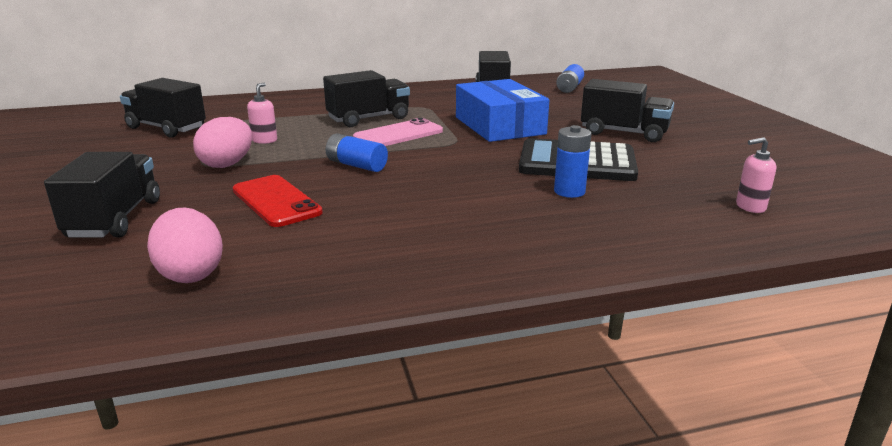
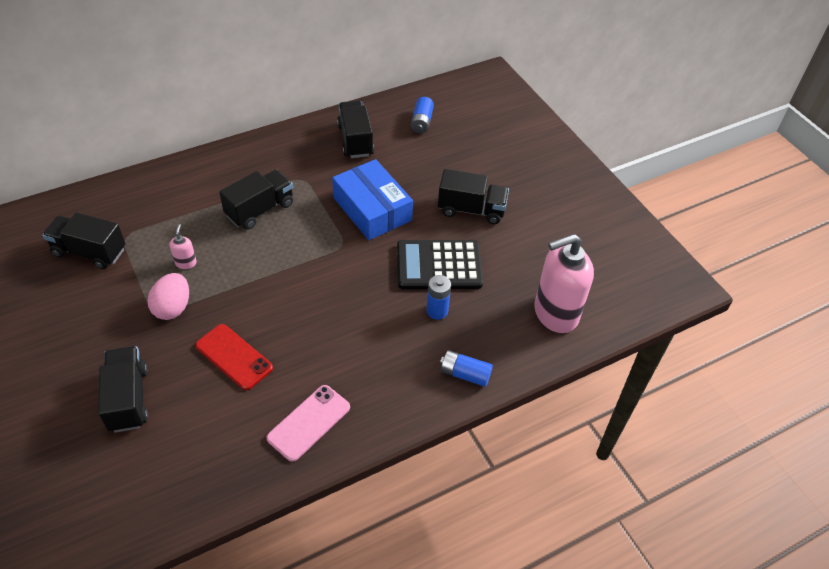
camera: 15 degrees left, 25 degrees up
pink egg [147,207,223,283] -> none
blue battery [325,134,388,172] -> blue battery moved to [440,350,493,387]
pink phone [353,118,443,146] -> pink phone moved to [267,385,350,462]
pink soap dispenser [736,137,776,213] -> pink soap dispenser [534,234,594,333], size x2.43

